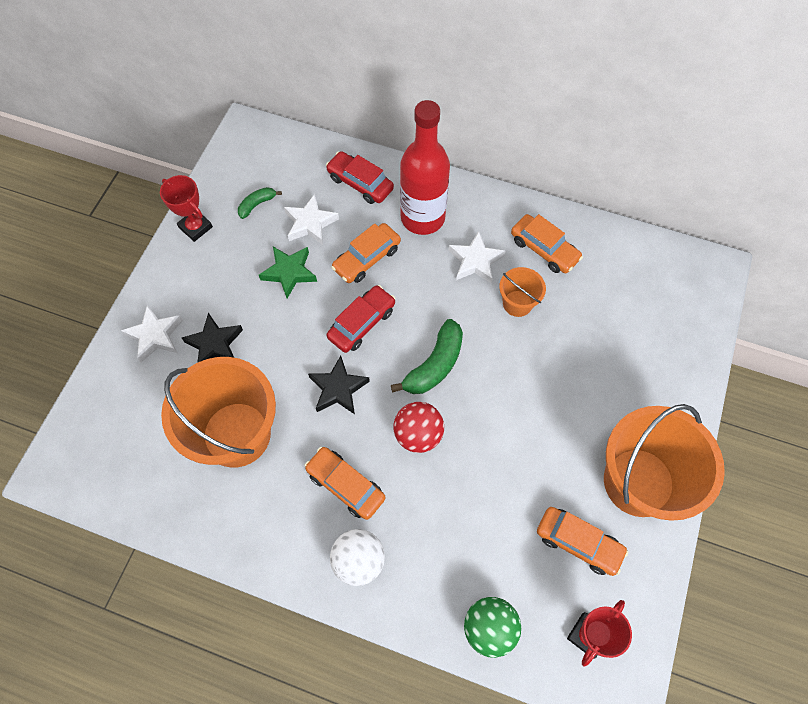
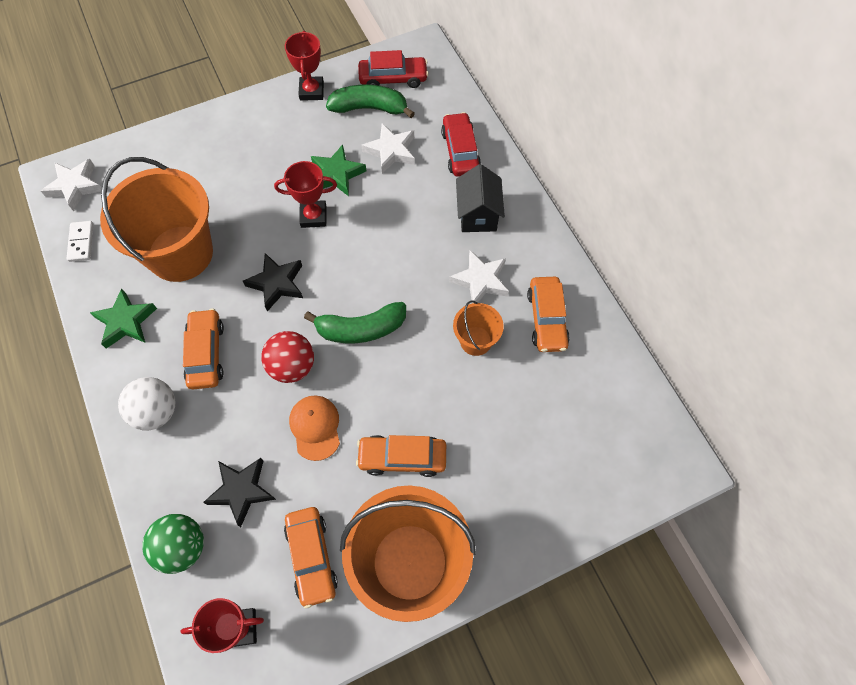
camera: 45 degrees right, 0 degrees up
white star [121,305,183,363] -> white star moved to [41,159,102,211]
black star [182,313,243,363] -> black star moved to [203,458,276,527]
green banana [238,187,282,219] -> green banana [326,84,415,118], size x1.79
red car [327,285,396,353] -> red car moved to [358,50,428,88]
orange car [331,223,401,283] -> orange car moved to [356,435,446,477]
red bottle [400,100,450,235] -> black house [456,164,505,232]
none -> white domino [67,221,93,262]
none -> green star [90,288,157,349]
none -> red trophy [274,161,337,228]
none -> orange cap [289,395,340,461]

